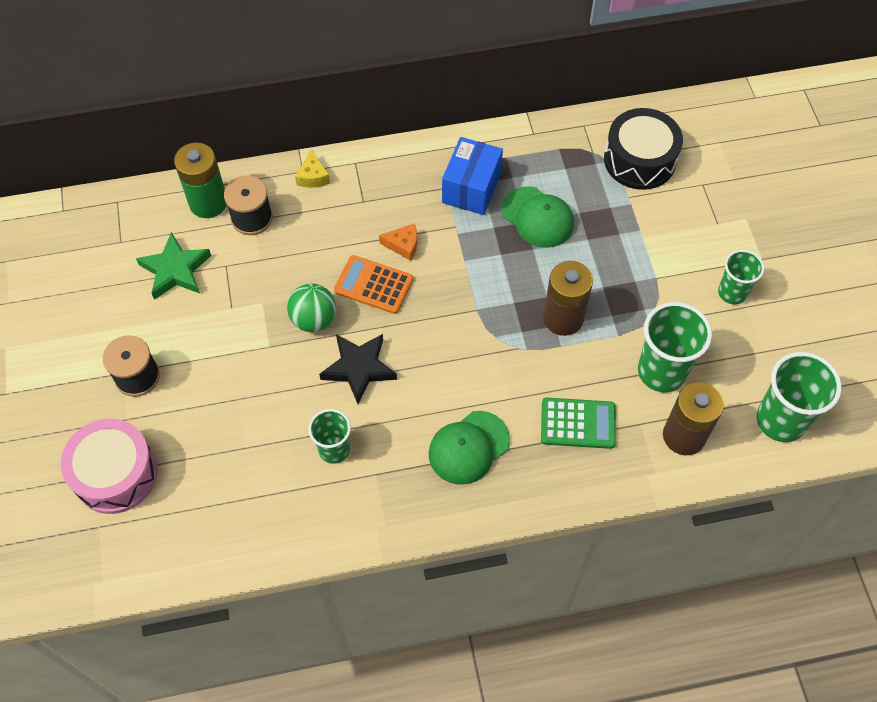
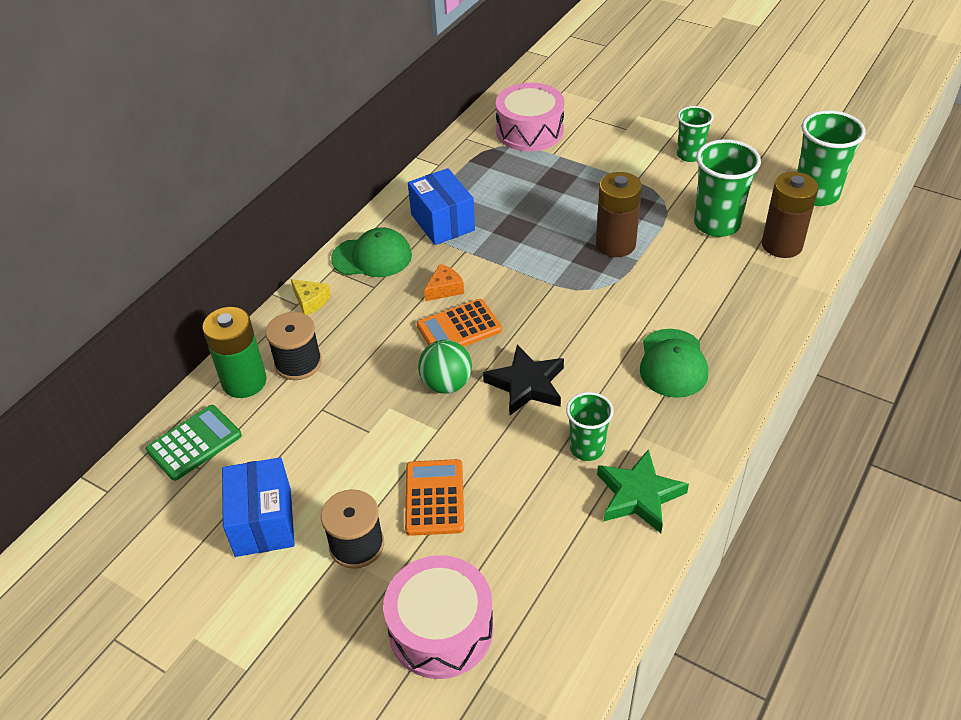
camera: 45 degrees left, 15 degrees down
green star [136,232,211,300] -> green star moved to [597,449,689,533]
green cap [502,186,574,248] -> green cap moved to [331,227,412,277]
green calculator [541,398,616,449] -> green calculator moved to [146,405,242,481]
black drum [604,108,683,190] -> pink drum [496,83,564,151]
none -> blue box [222,457,295,557]
none -> orange calculator [405,459,464,536]

